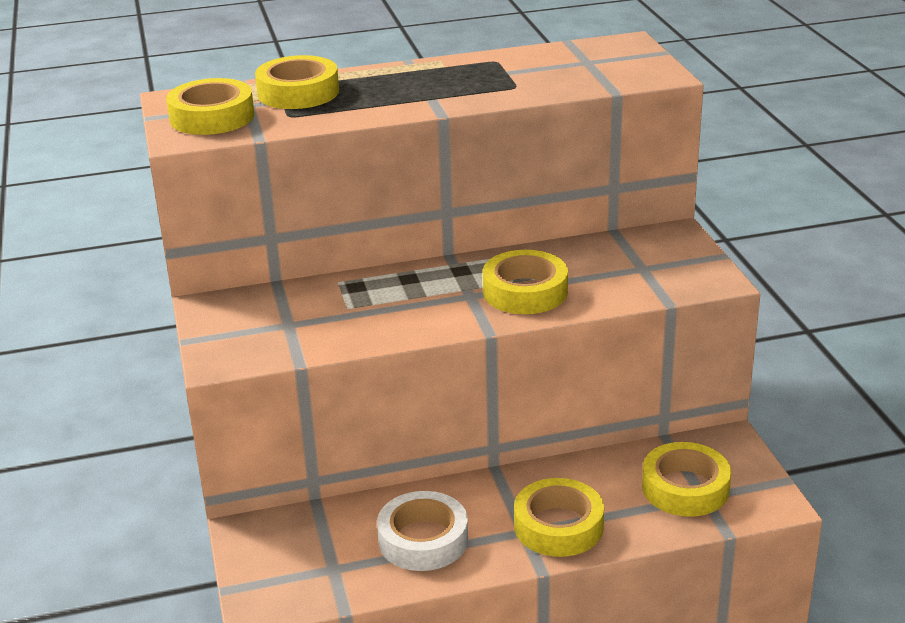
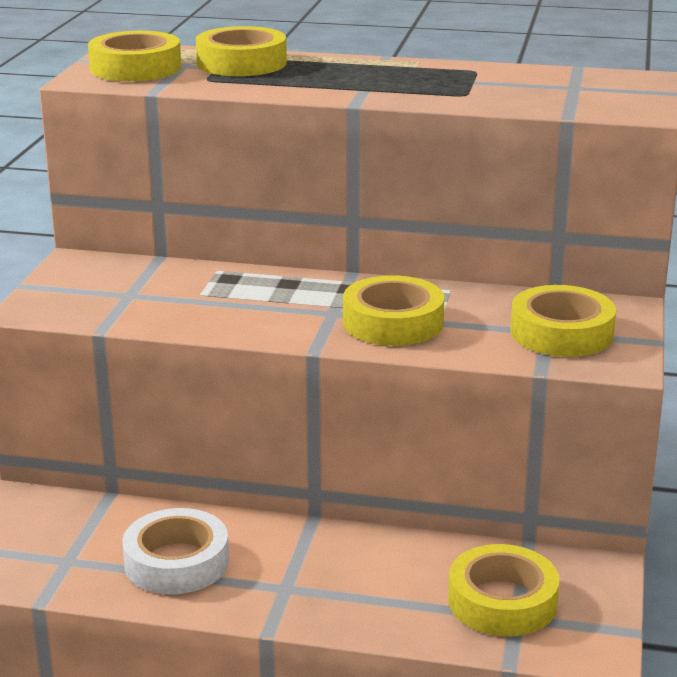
camera: 25 degrees right, 5 degrees down
yellow tape [514,478,604,557] -> yellow tape moved to [511,285,616,357]

